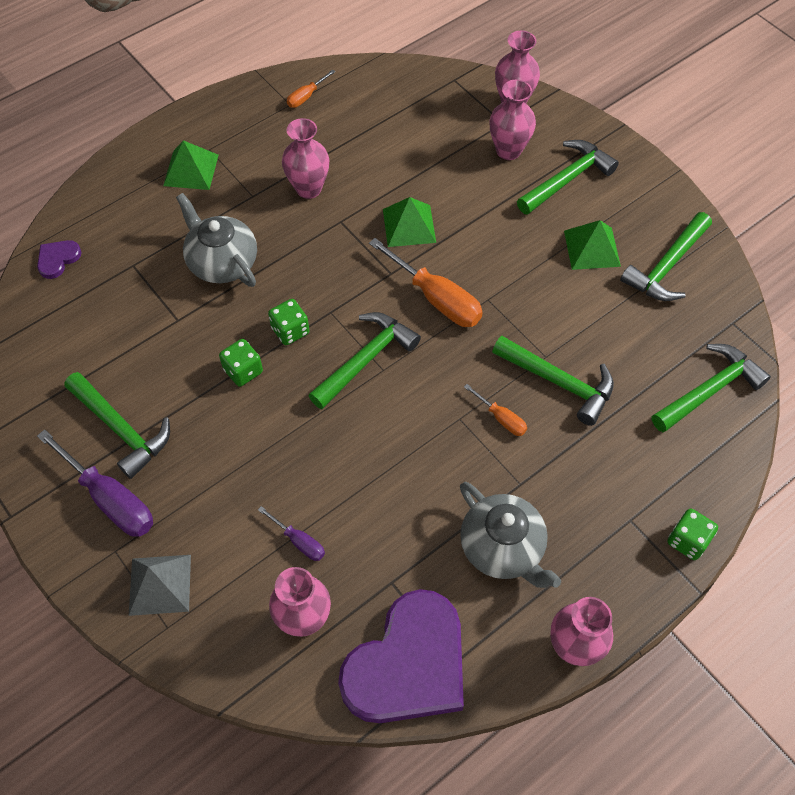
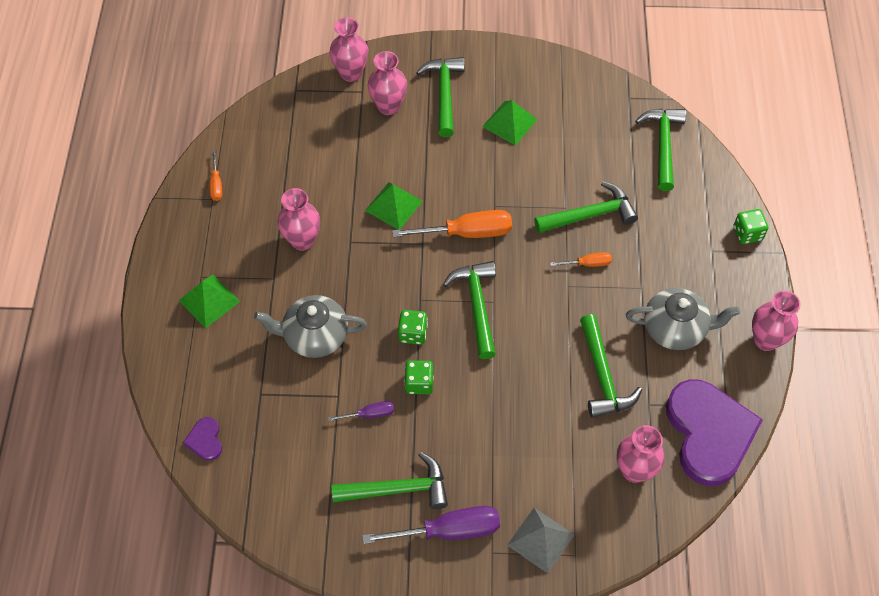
camera: 50 degrees left, 0 degrees up
purple screwdriver [258,506,325,561] -> purple screwdriver moved to [328,401,394,421]
green hammer [620,212,712,301] -> green hammer moved to [580,314,642,418]

